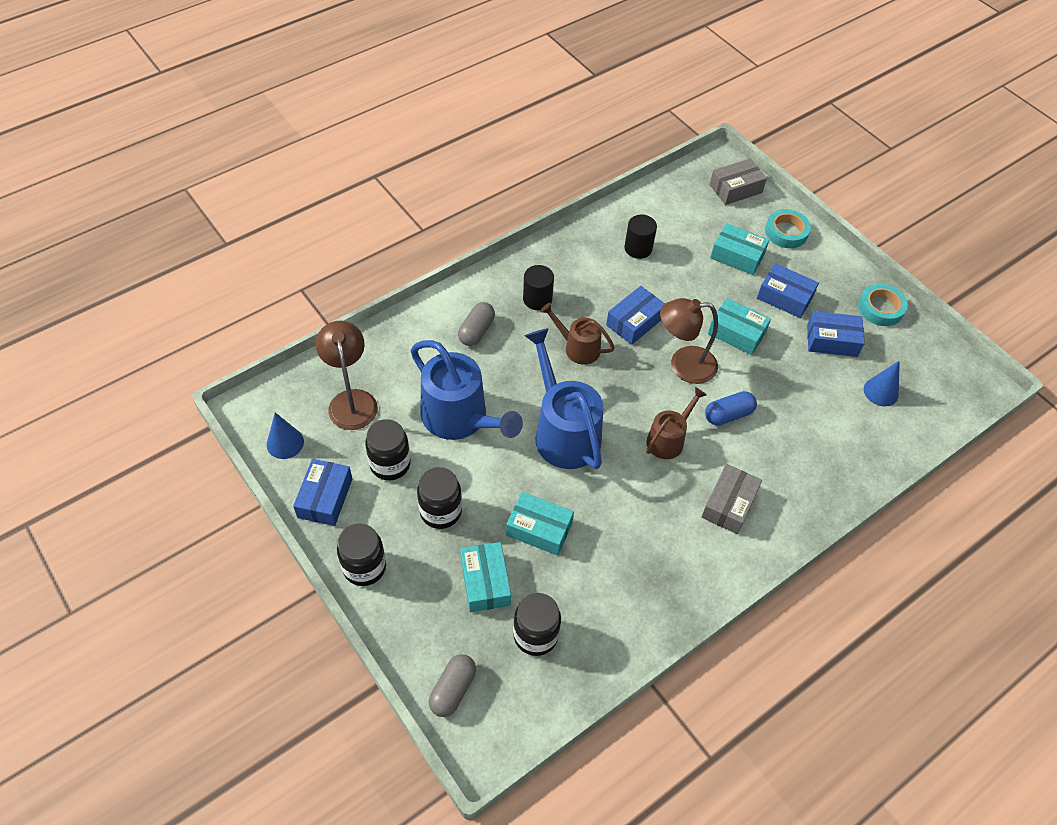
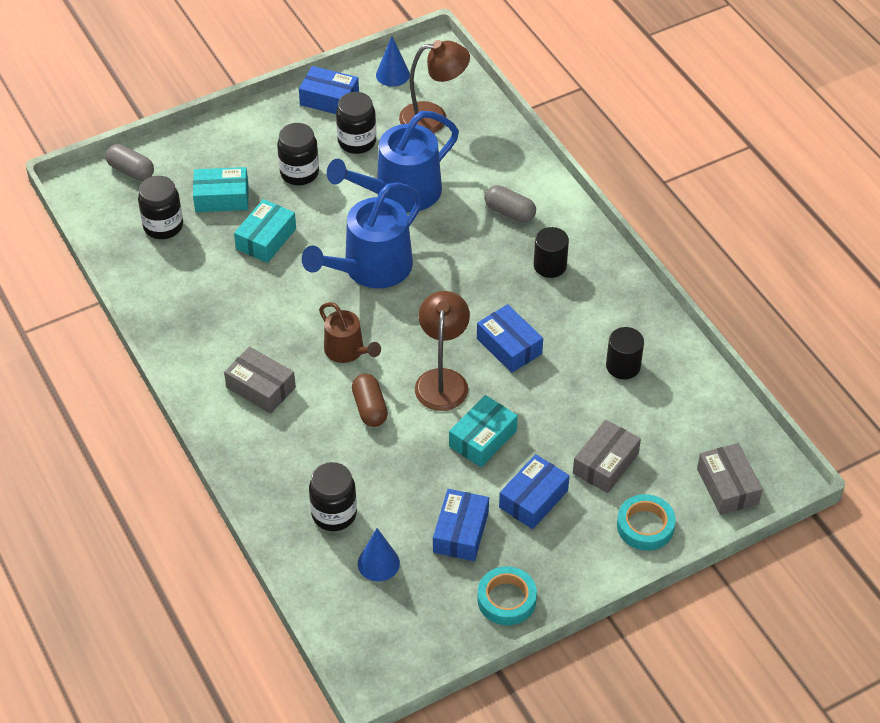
camera: 100 degrees right, 5 degrees down
black jar [337,524,386,586] -> black jar moved to [309,462,357,531]
blue watering can [525,328,604,469] -> blue watering can turned 150 degrees clockwise [302,182,423,288]
brown watering can [540,303,615,365] -> none
blue capsule [705,391,757,425] -> brown capsule [352,374,388,427]
turquoise box [710,223,769,275] -> grey box [573,420,641,493]

